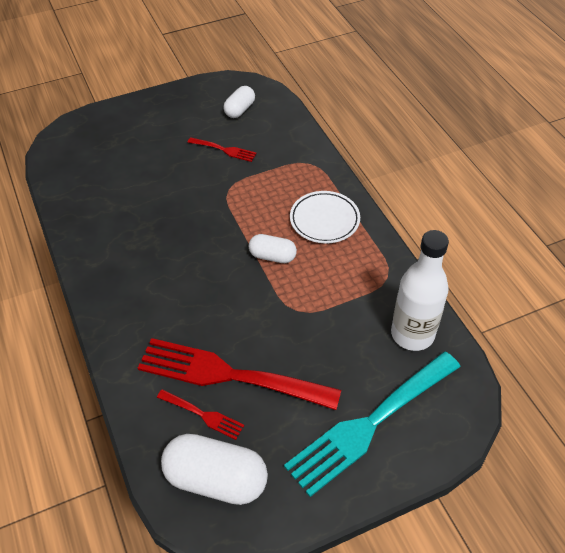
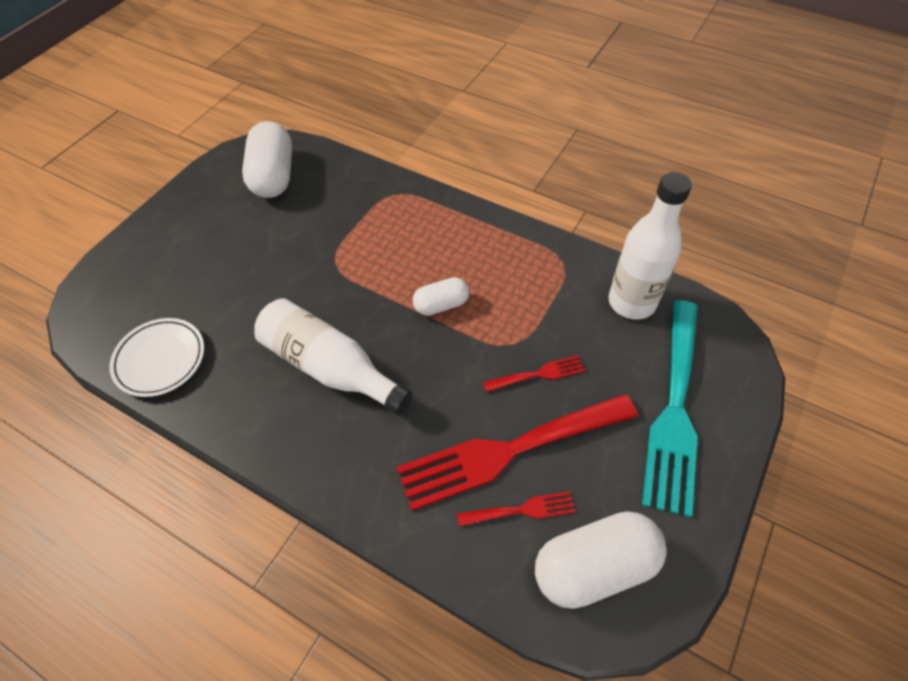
camera: 35 degrees left, 5 degrees up
red fork [187,137,257,162] -> red fork moved to [483,355,586,392]
white capsule [223,86,255,118] -> white capsule [242,121,292,198], size x1.76
white plate [290,191,360,243] -> white plate moved to [109,318,204,397]
none -> white bottle [254,298,413,415]

